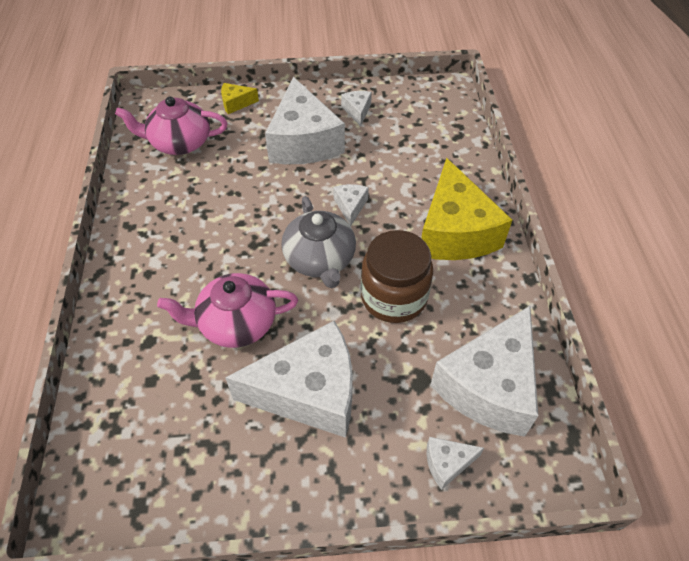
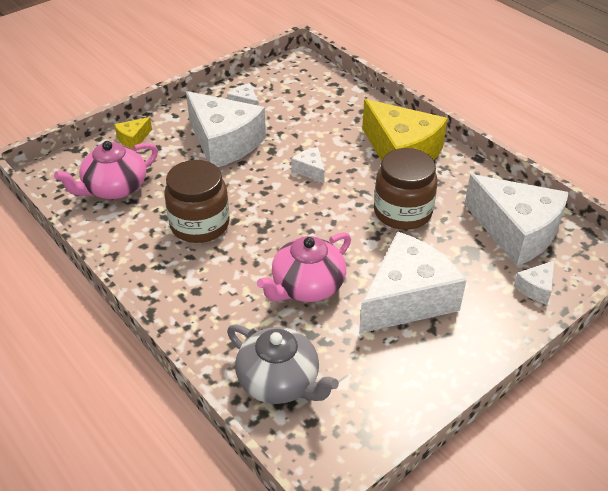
camera: 35 degrees left, 10 degrees down
grey teapot [281,196,356,288] -> grey teapot moved to [227,324,339,404]
white cheese [430,306,538,437] -> white cheese turned 45 degrees counterclockwise [464,174,569,266]
none -> brown jar [164,160,230,243]

